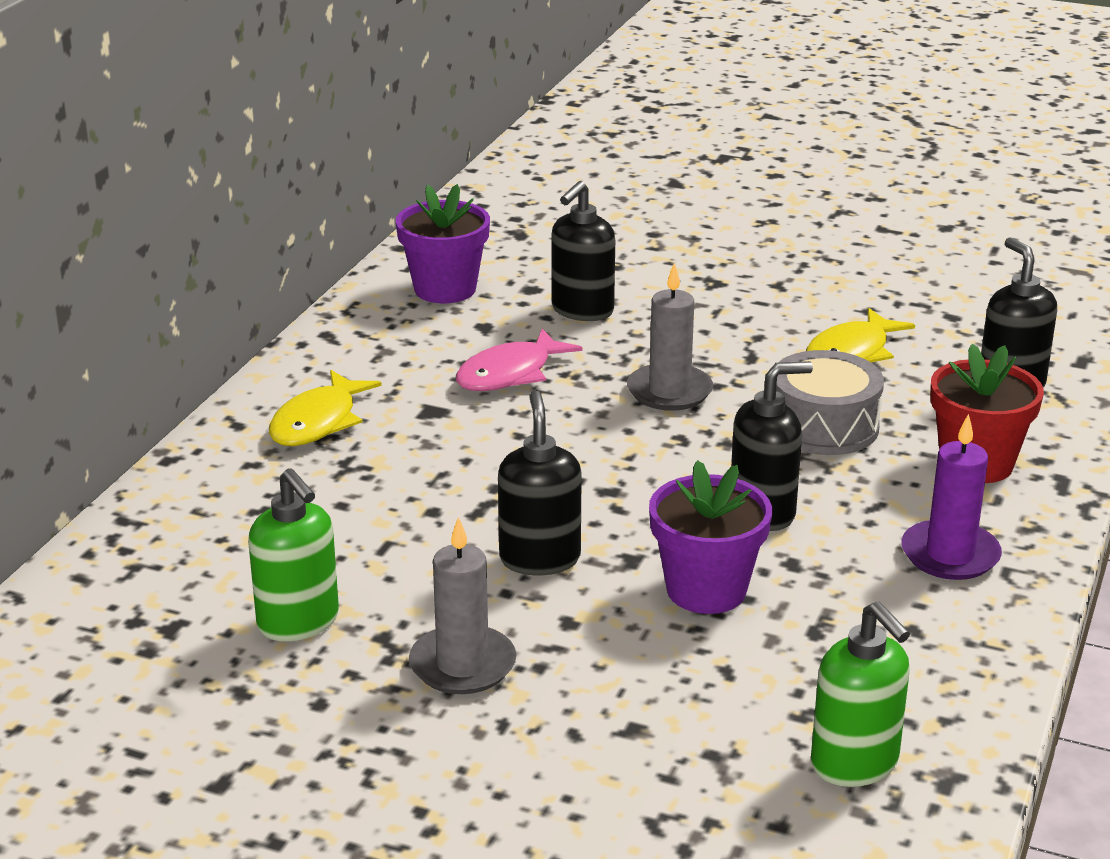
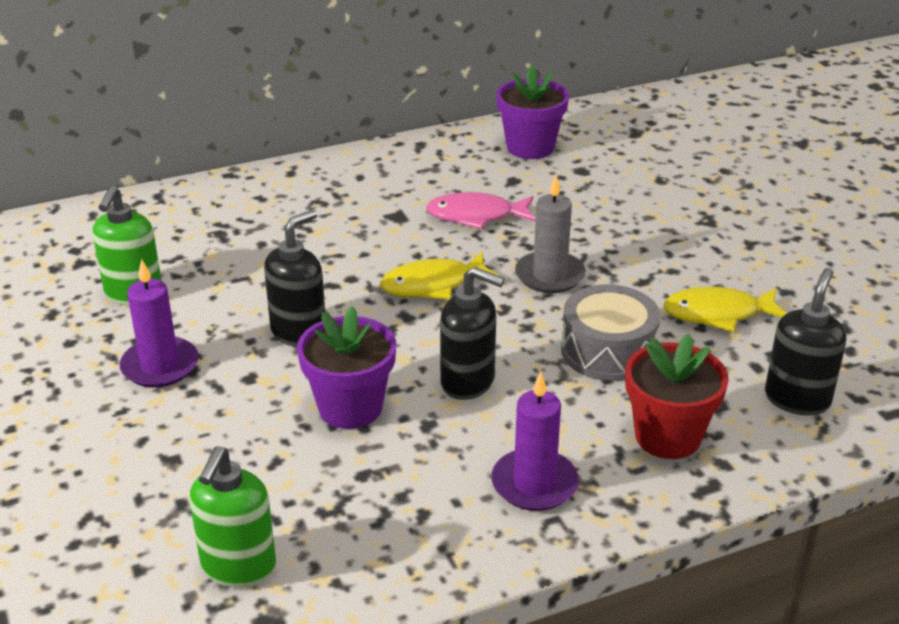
camera: 45 degrees right, 5 degrees up
yellow fish [269,370,382,446] -> yellow fish moved to [380,252,499,299]
grey candle [409,517,516,694] -> purple candle [119,259,199,388]
black soap dispenser [551,181,615,321] -> none

